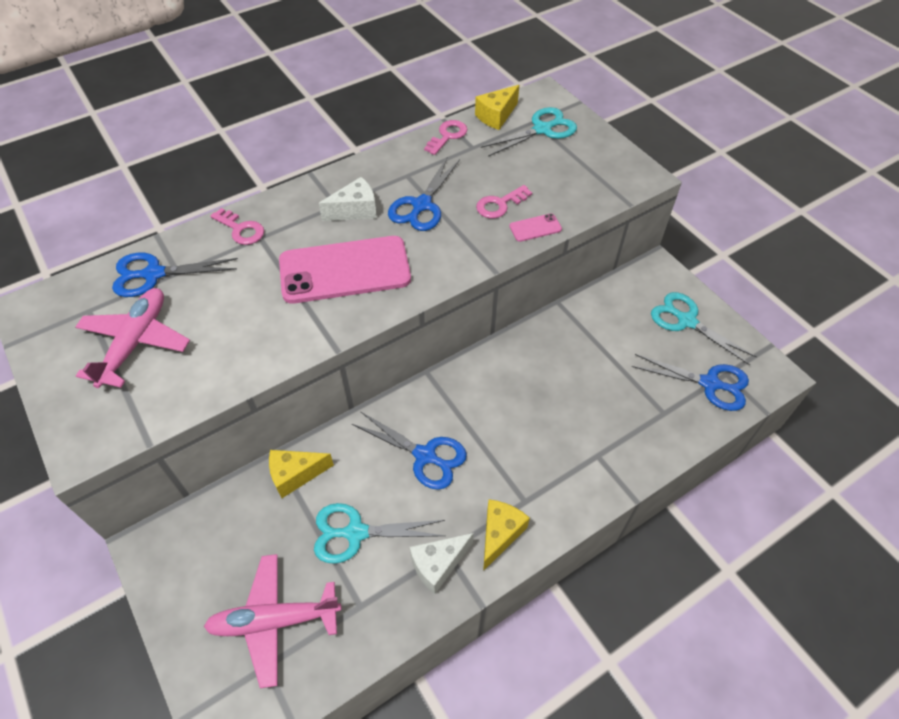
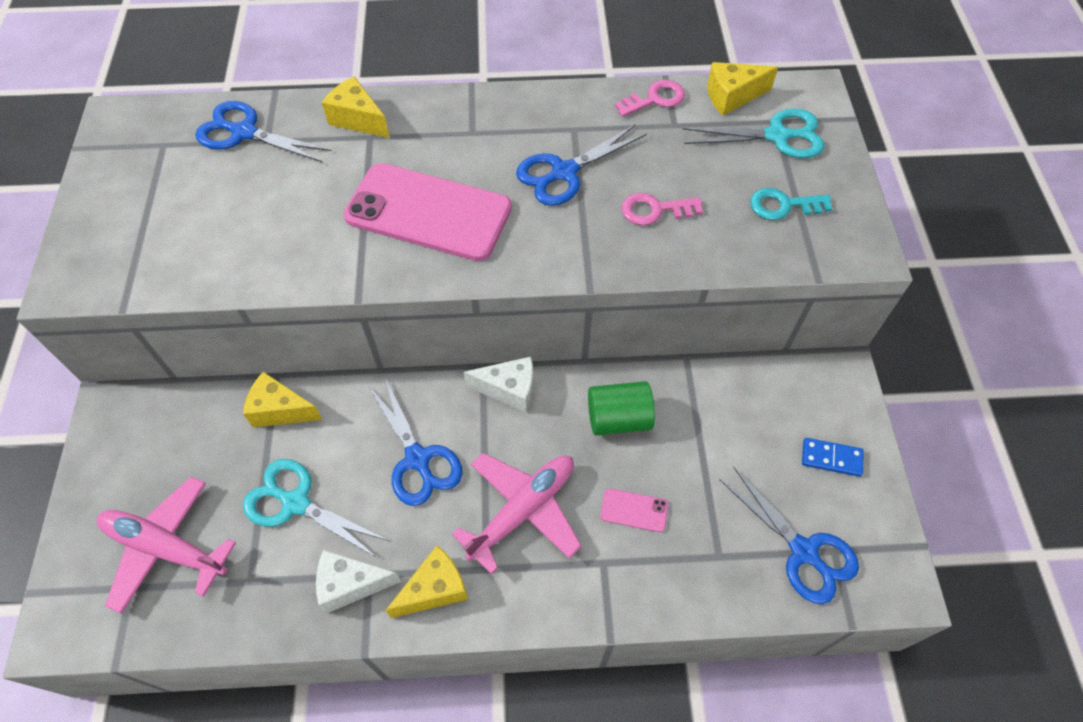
camera: 30 degrees right, 5 degrees up
pink plane [75,288,190,388] -> pink plane moved to [452,453,582,574]
pink key [210,208,264,245] -> yellow cheese [322,76,390,138]
white cheese [319,177,377,221] -> white cheese moved to [464,357,534,413]
pink phone [509,214,562,242] -> pink phone moved to [600,488,668,532]
turquoise scissors [651,292,757,365] -> blue domino [802,438,864,477]
none -> green cylinder [588,381,655,435]
none -> turquoise key [750,188,832,220]

